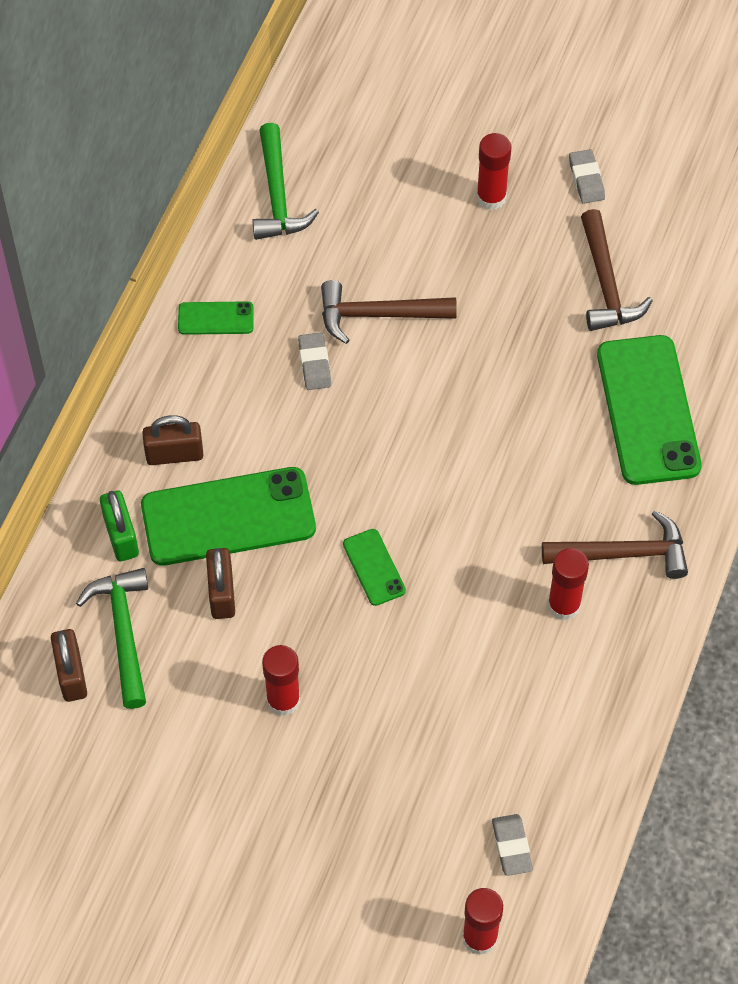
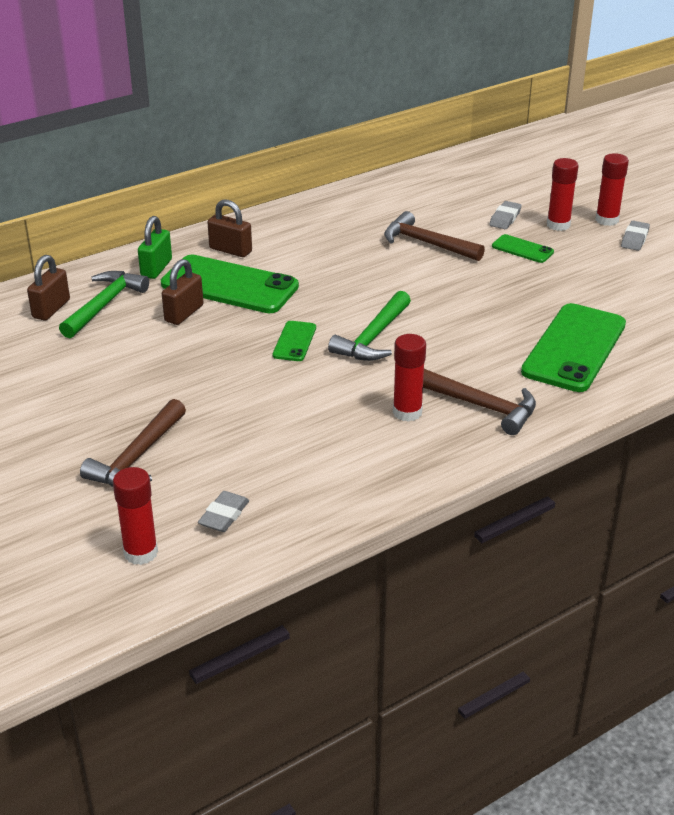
camera: 35 degrees right, 25 degrees down
green phone [178,301,254,335] -> green phone moved to [492,234,554,263]
green hammer [252,123,319,240] -> green hammer moved to [328,291,411,361]
red glue stick [262,645,300,716] -> red glue stick moved to [596,153,629,226]
grey eraser [298,333,331,390] -> grey eraser moved to [489,201,522,229]
brown hammer [581,209,653,331] -> brown hammer moved to [80,399,186,487]

